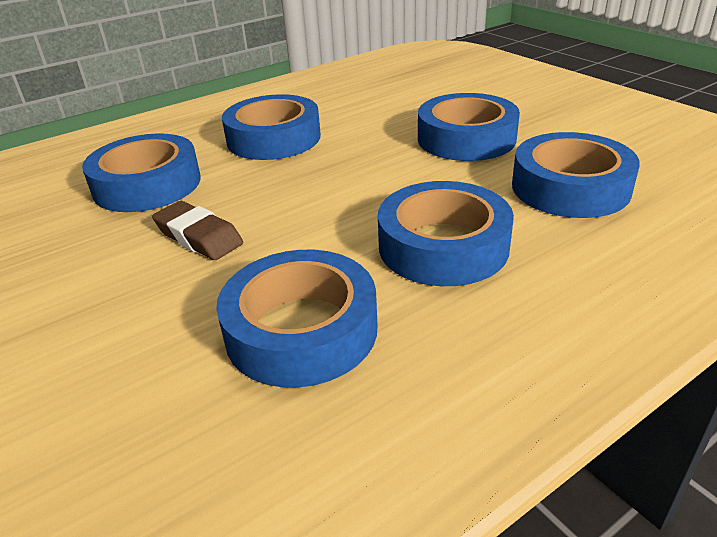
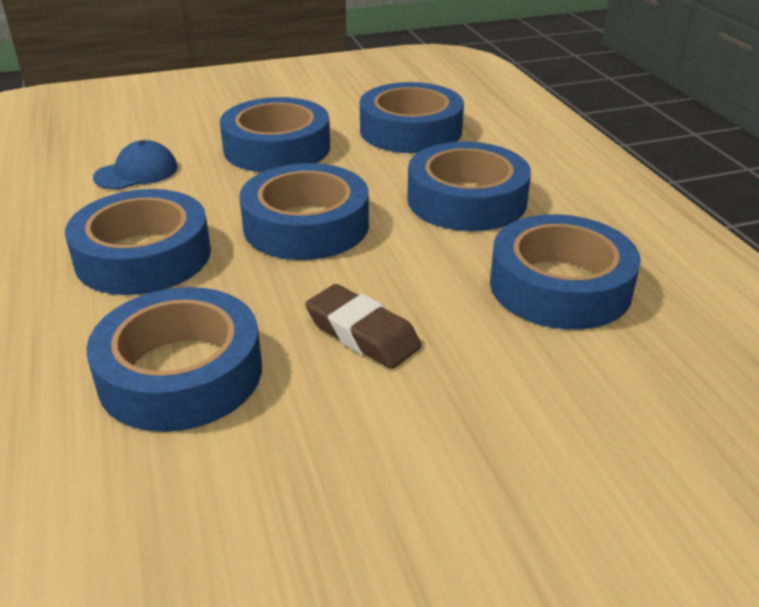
camera: 75 degrees left, 0 degrees up
brown eraser [152,201,243,260] -> brown eraser turned 75 degrees clockwise [305,284,422,369]
none -> blue cap [93,140,178,189]
none -> blue tape [239,163,369,260]

